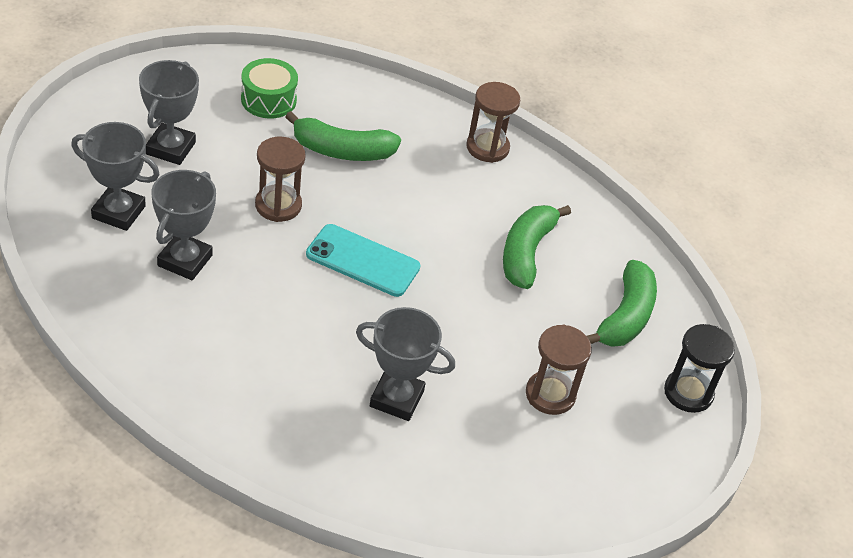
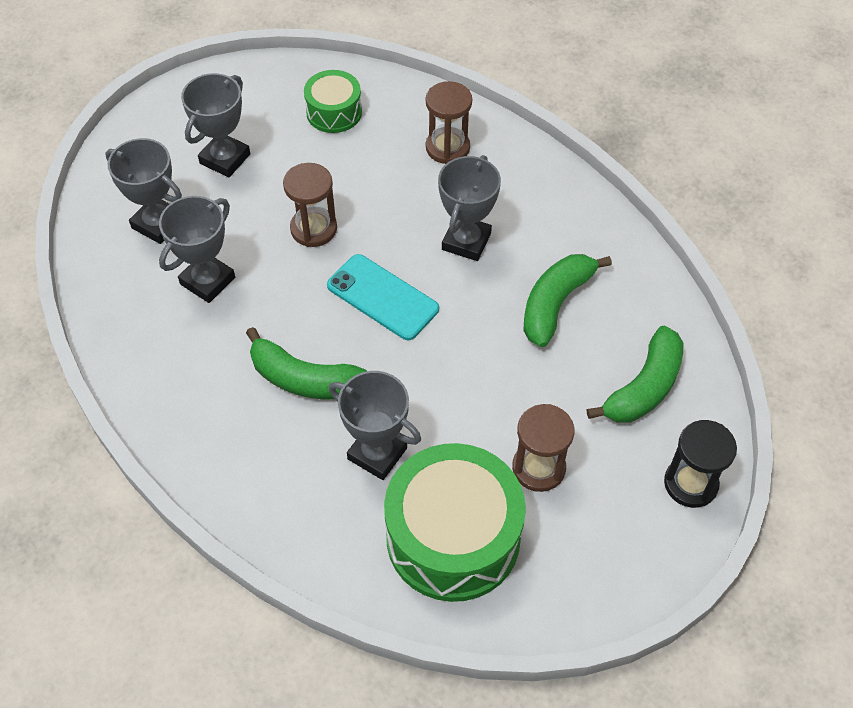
camera: 20 degrees right, 10 degrees up
green banana [285,111,401,161] -> green banana moved to [246,327,367,399]
brown hourglass [466,82,520,163] -> brown hourglass moved to [426,81,472,164]
none -> green drum [384,443,526,602]
none -> grey trophy [438,155,501,261]

